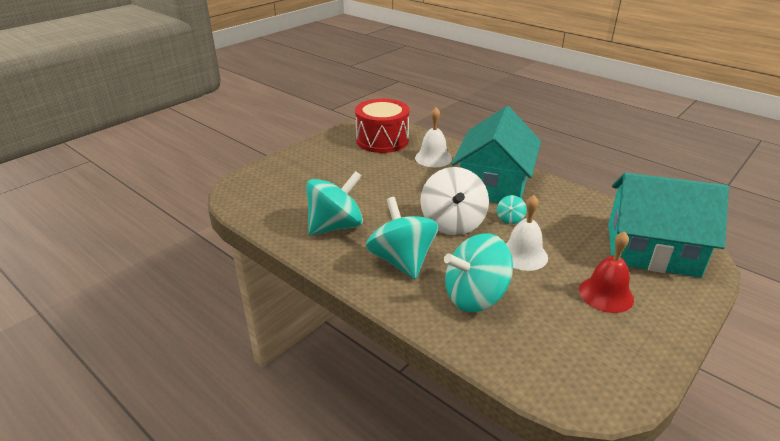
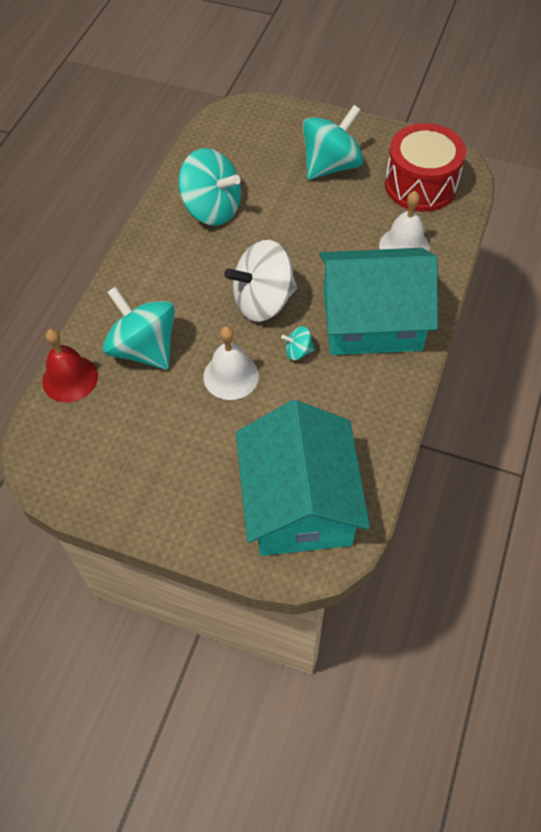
camera: 70 degrees right, 25 degrees up
turquoise spinning top [366,197,438,279] -> turquoise spinning top moved to [303,105,364,180]
red bell [579,231,634,313] -> red bell moved to [42,329,98,403]

